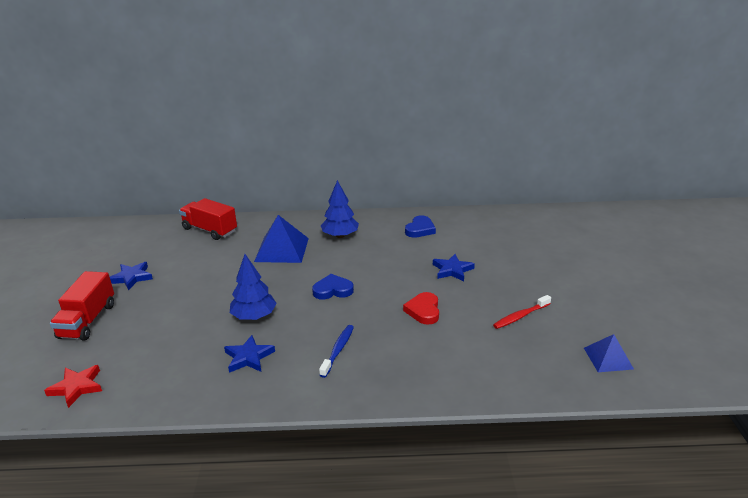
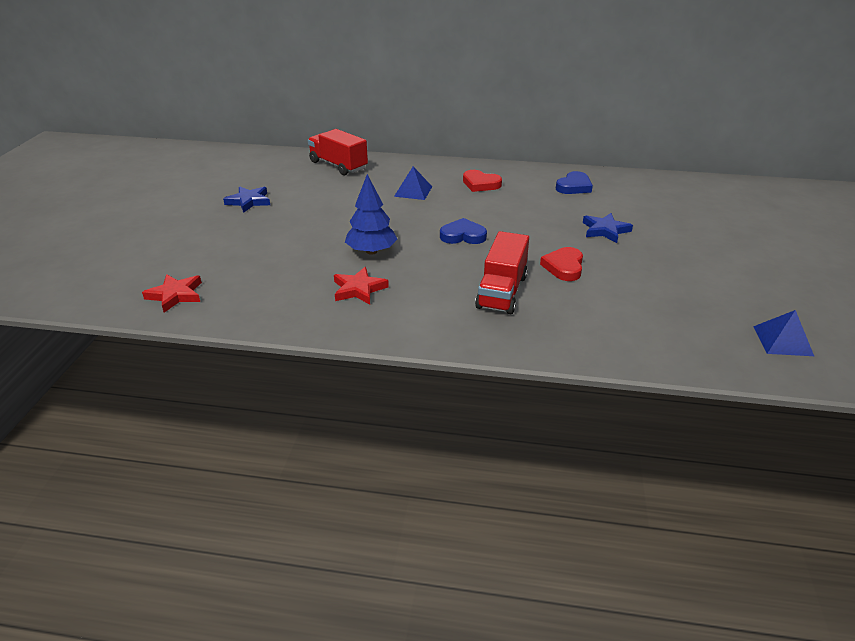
camera: 10 degrees right, 5 degrees up
red truck [50,271,114,341] -> red truck moved to [475,231,529,314]
blue star [224,335,275,373] -> red star [334,267,389,305]
blue pyramid [254,215,309,263] -> blue pyramid [394,167,432,200], size x0.60
blue toothbrush [319,325,354,378] -> none
blue tree [321,180,359,238] -> red heart [463,170,502,192]
red toothbrush [493,295,551,329] -> none

